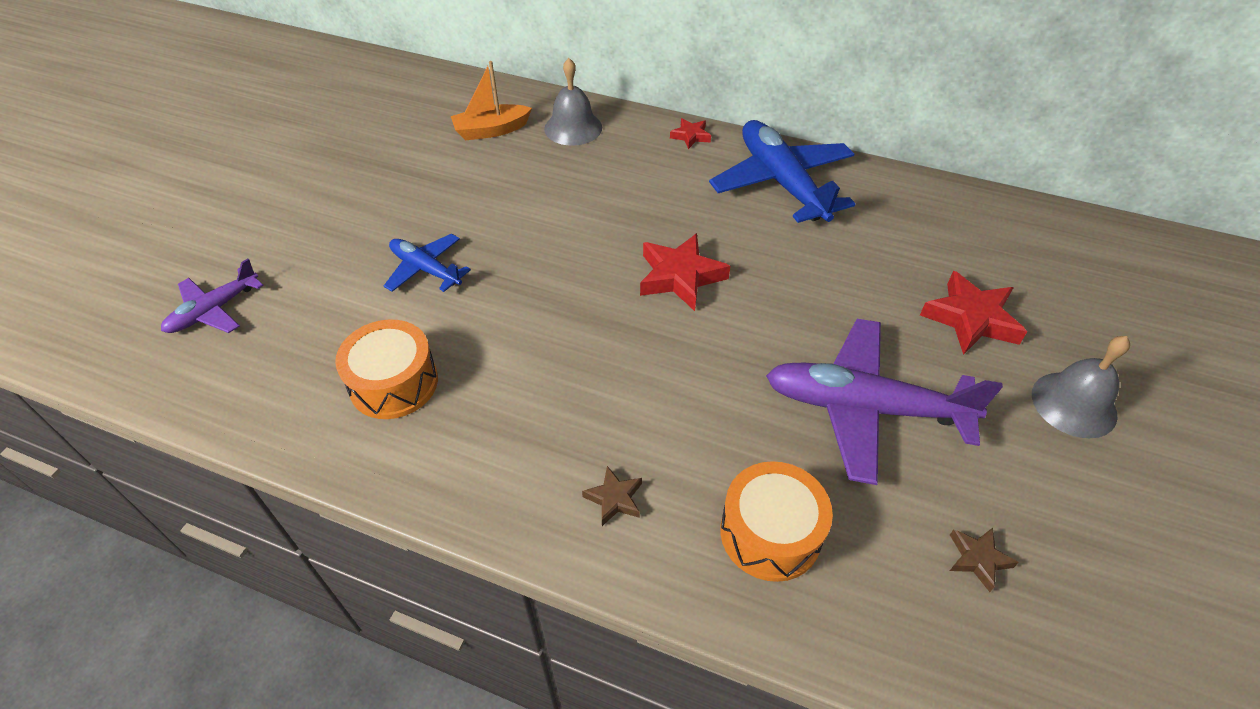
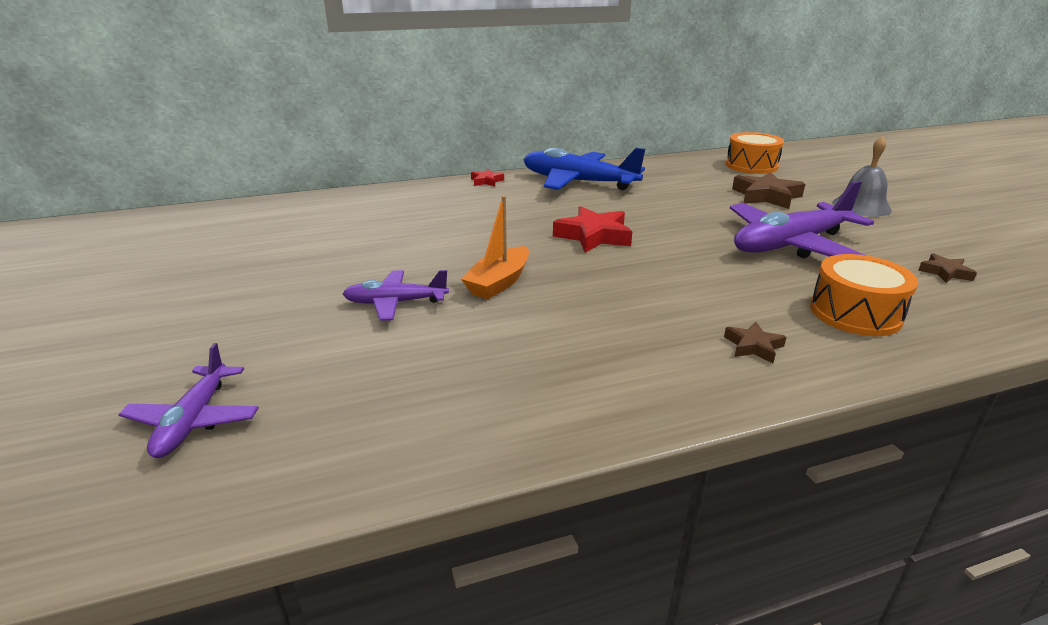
camera: 40 degrees left, 20 degrees down
orange drum [335,320,438,419] -> orange drum moved to [726,132,784,174]
blue plane [384,234,471,292] -> purple plane [343,270,449,321]
orange boat [451,61,532,141] -> orange boat moved to [461,196,529,299]
grey bell [544,58,602,146] -> none
red star [920,271,1027,355] -> brown star [732,172,805,209]

